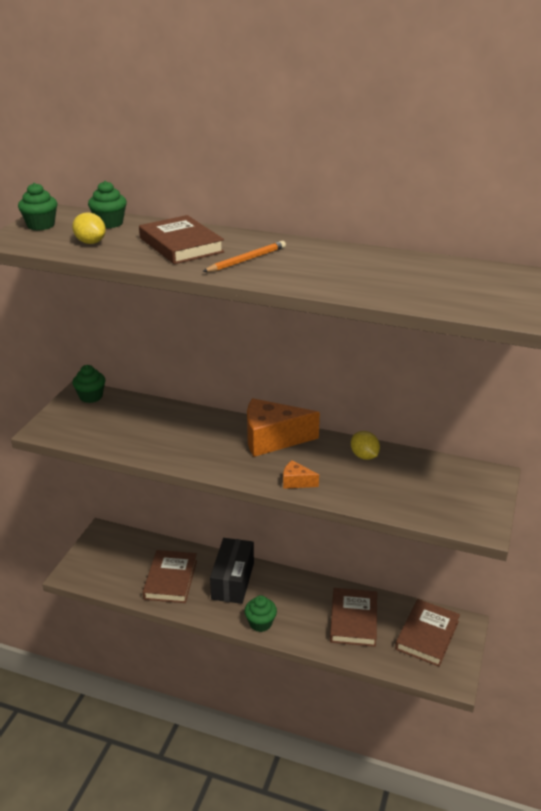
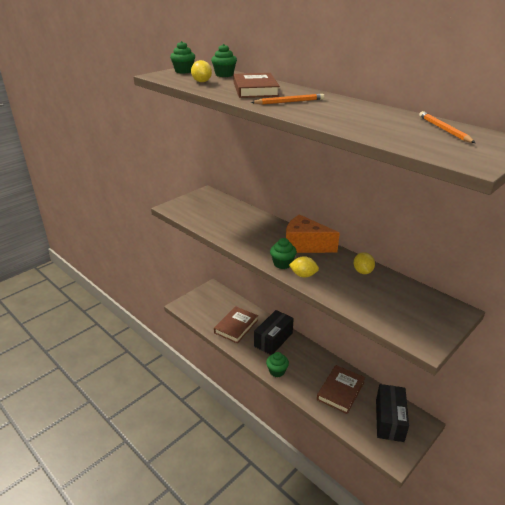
camera: 25 degrees right, 0 degrees up
green cupcake [72,365,105,403] -> green cupcake moved to [270,238,297,269]
orange cheese [283,460,319,489] -> yellow lemon [289,256,319,277]
brown book [395,599,460,667] -> black box [376,384,409,442]
none -> orange pencil [419,111,475,143]

